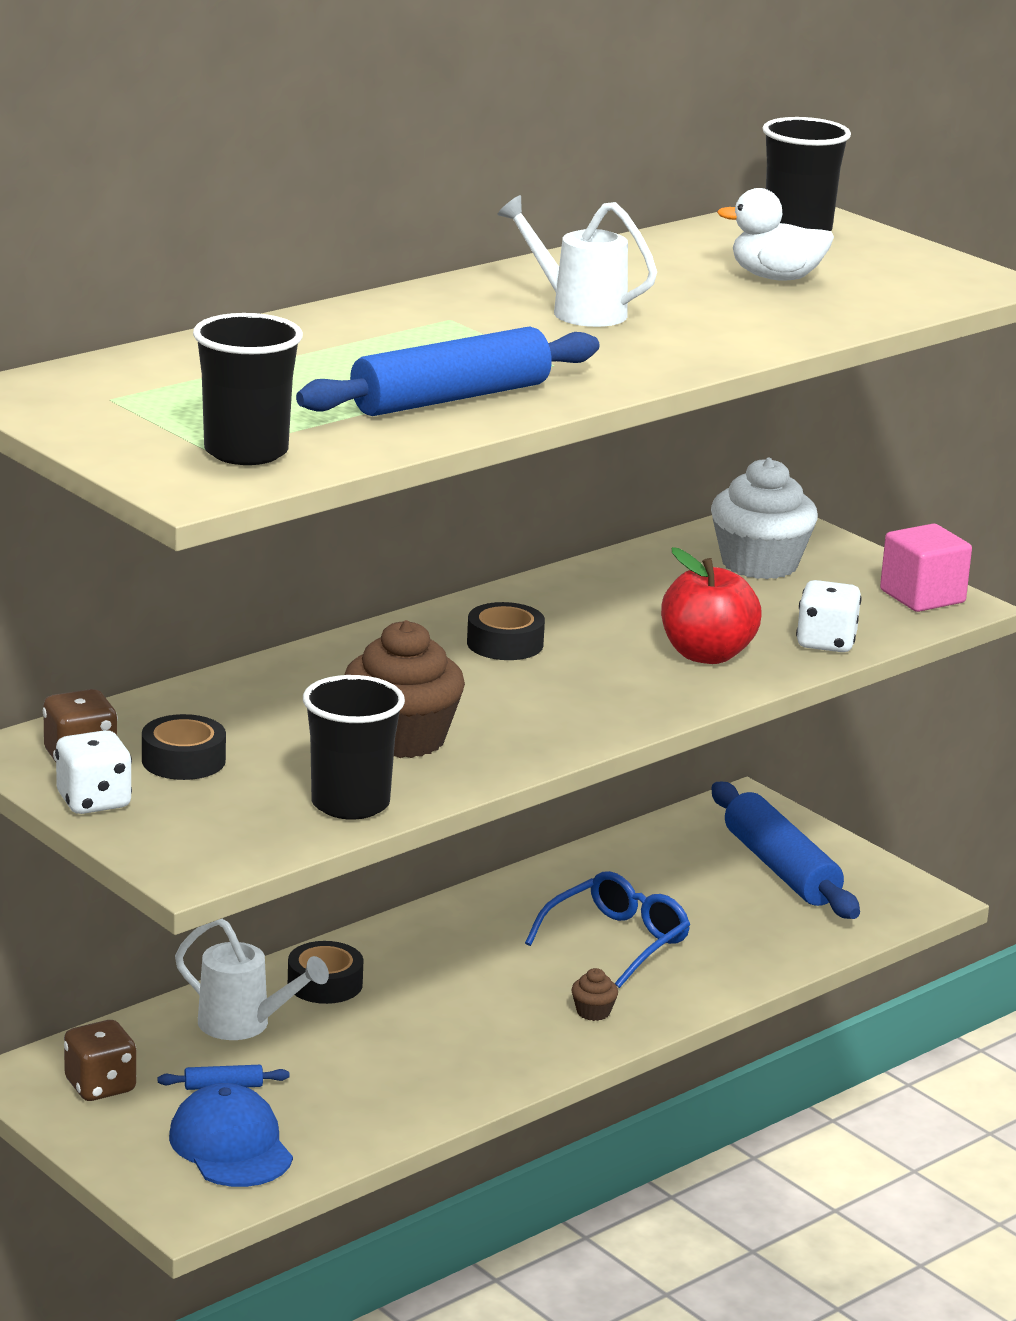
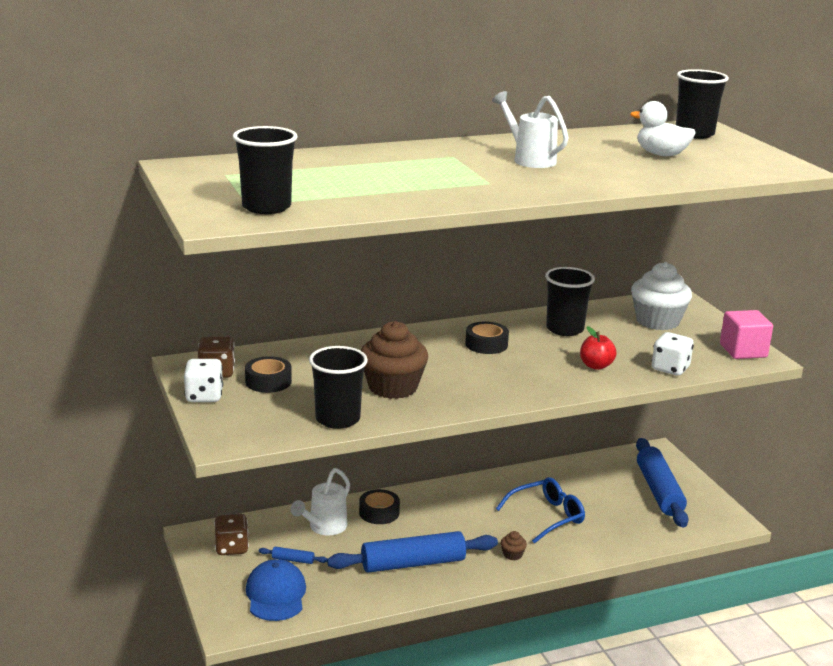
camera: 20 degrees right, 0 degrees up
white watering can [175,919,329,1040] -> white watering can turned 75 degrees clockwise [291,468,350,535]
blue rolling pin [296,326,600,416] -> blue rolling pin moved to [327,531,498,573]
red apple [661,547,762,664] -> red apple [580,326,617,370], size x0.63
none -> black cup [545,267,595,336]

